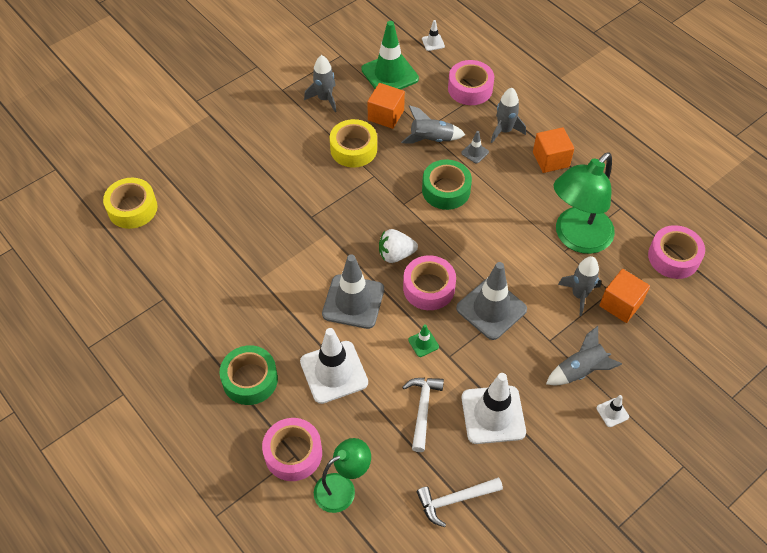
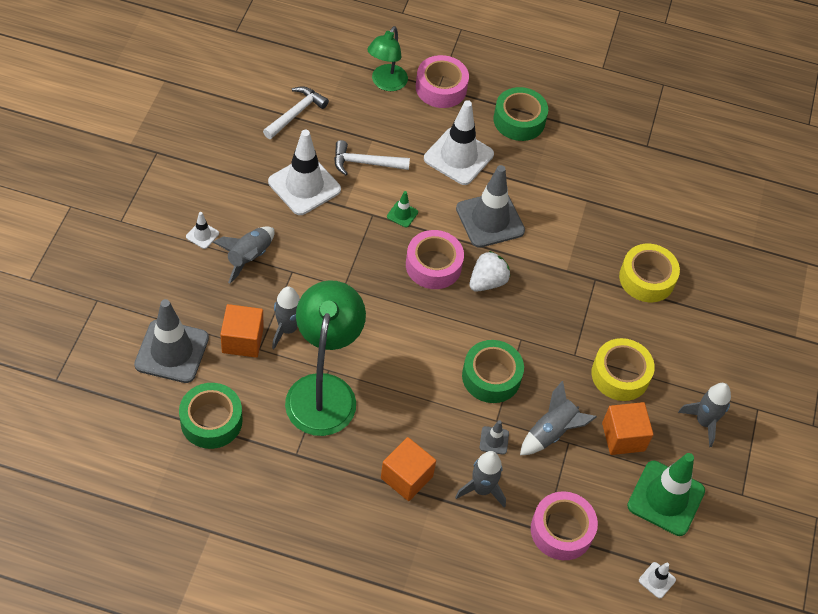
camera: 140 degrees right, 0 degrees up
yellow tape [103,178,157,229] -> yellow tape moved to [619,244,680,302]
white hammer [402,378,444,452] -> white hammer turned 120 degrees clockwise [334,140,410,176]
grey traffic cone [456,262,527,340] -> grey traffic cone moved to [134,299,209,383]
pink tape [648,225,705,279] -> green tape [179,383,242,449]

